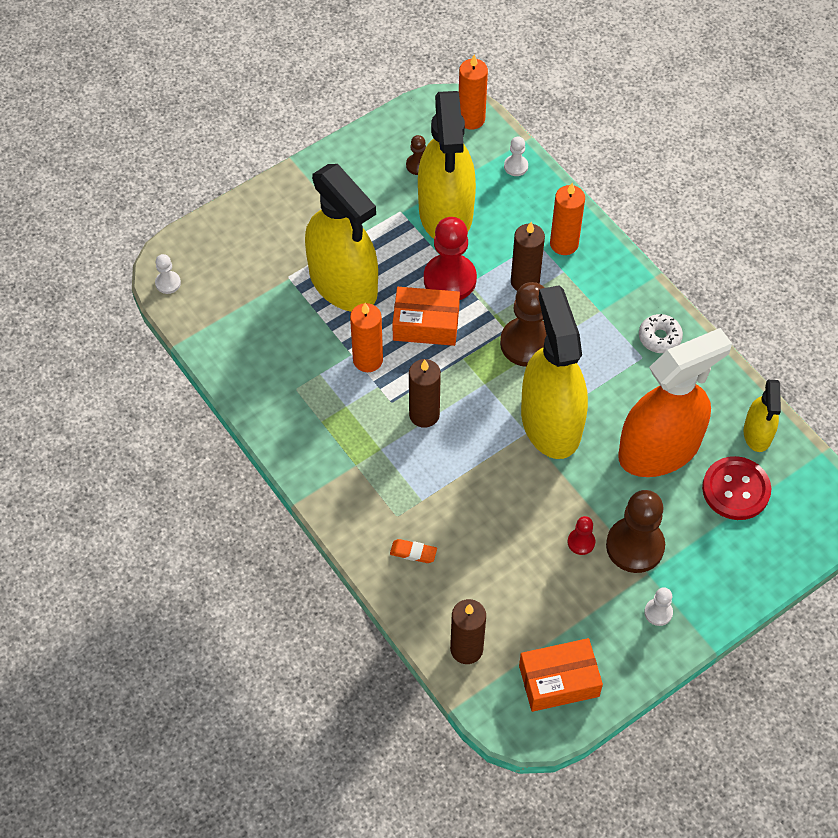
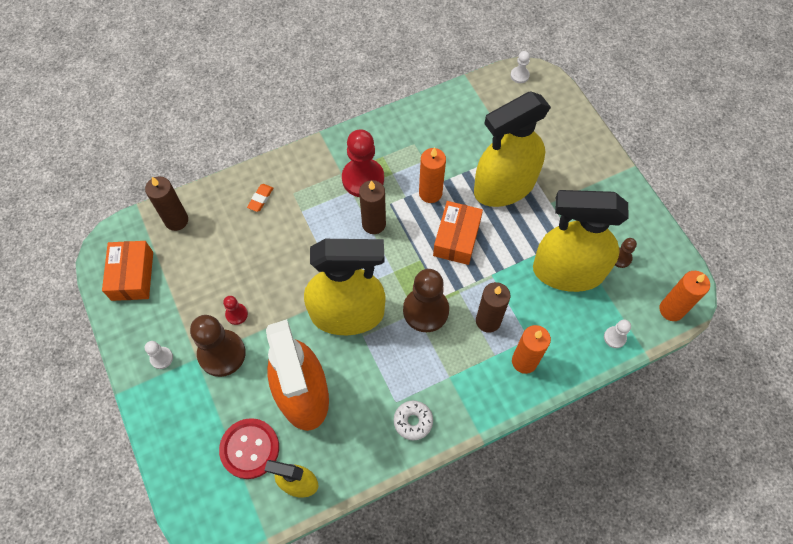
camera: 100 degrees right, 5 degrees up
red pawn [424,217,477,300] -> red pawn moved to [342,129,384,197]

